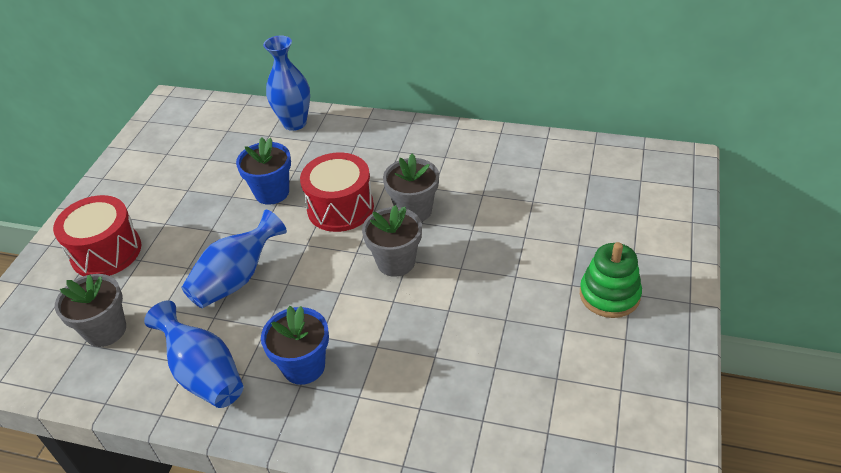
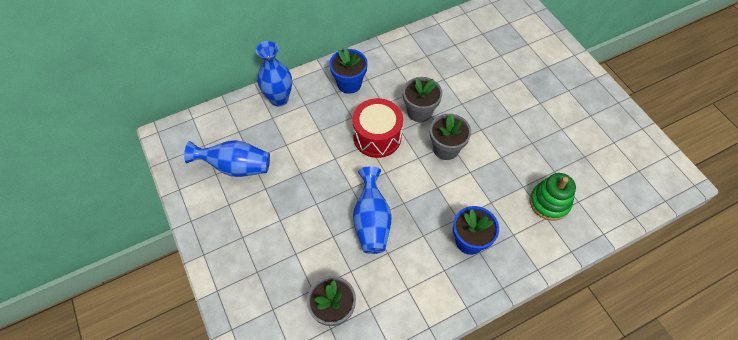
camera: 45 degrees left, 15 degrees up
red drum [53,195,141,276] -> none
blue vase [144,300,243,408] -> blue vase moved to [184,140,270,177]
blue flower pot [236,137,291,205] -> blue flower pot moved to [329,48,368,94]
green stacking toy [580,242,642,318] -> green stacking toy moved to [529,173,576,221]

